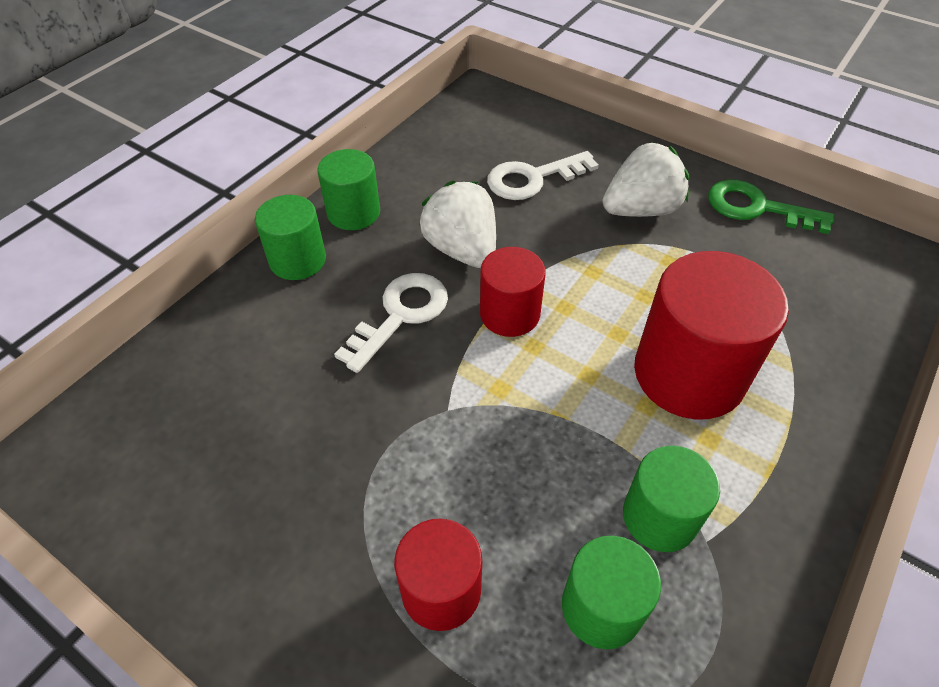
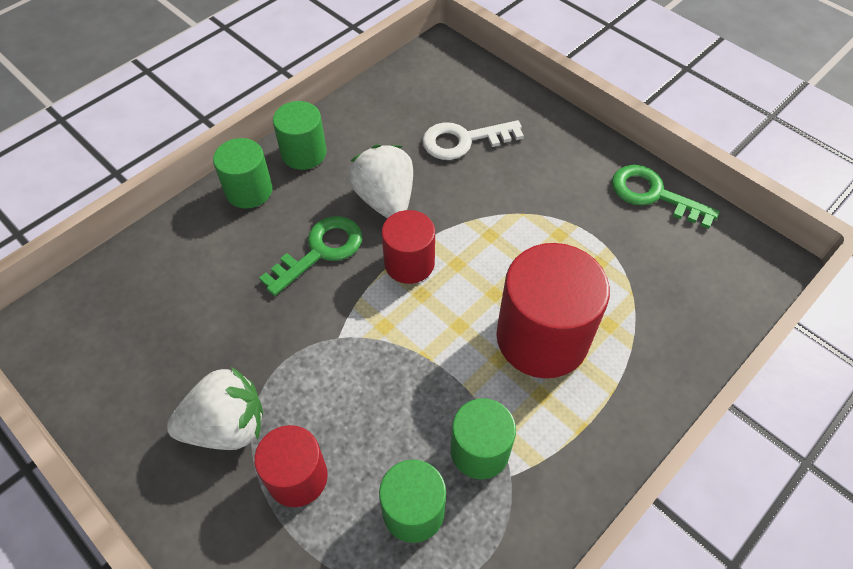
camera: 10 degrees right, 5 degrees up
white key [334,273,448,373] -> green key [259,216,362,296]
white strawberry [603,142,689,217] -> white strawberry moved to [167,367,263,450]

